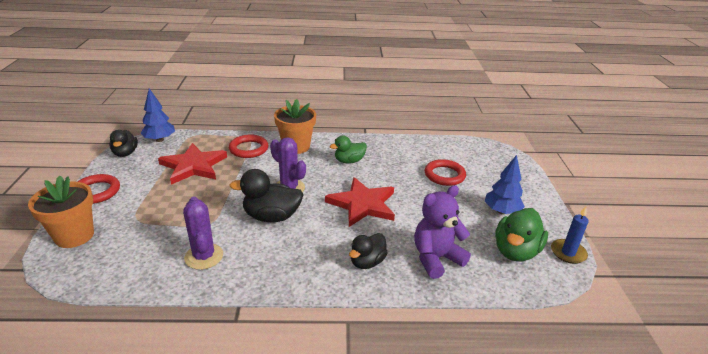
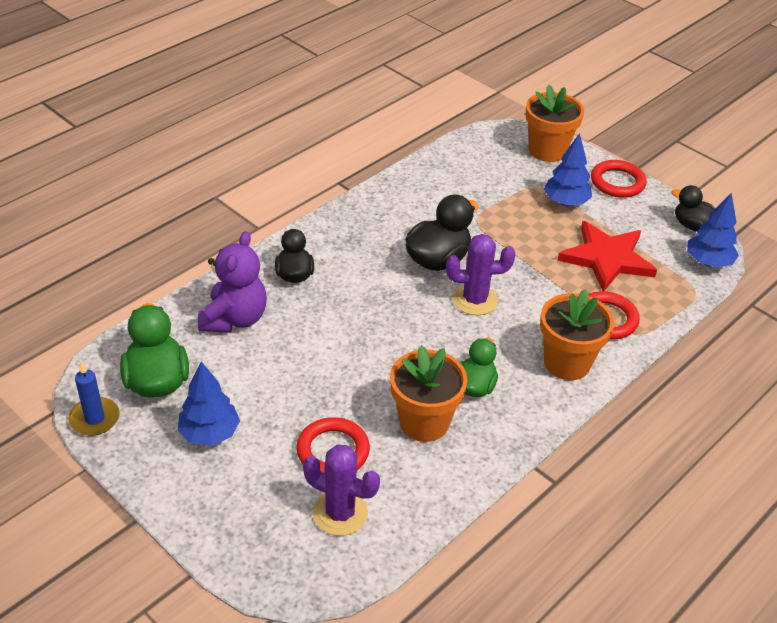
camera: 135 degrees right, 10 degrees up
purple cactus [183,197,223,270] -> purple cactus moved to [303,444,380,536]
red star [325,177,395,227] -> none
none -> orange flower pot [390,345,468,442]
none -> blue tree [544,133,592,206]

